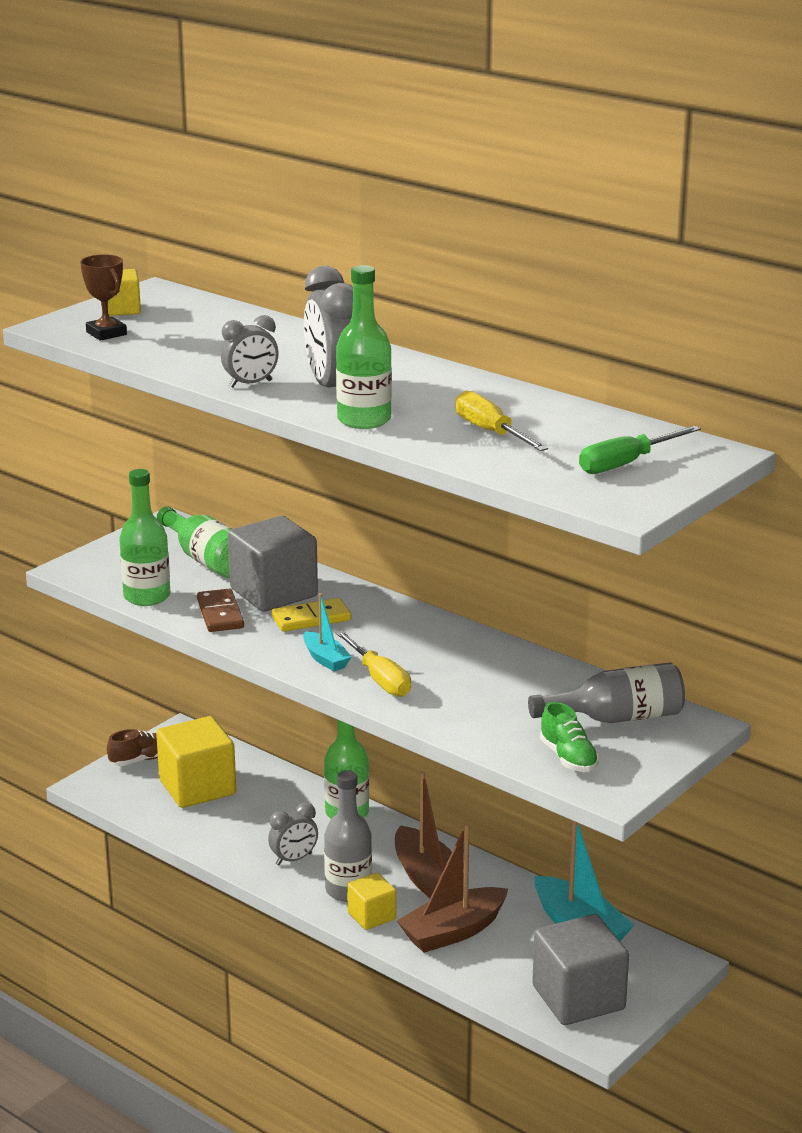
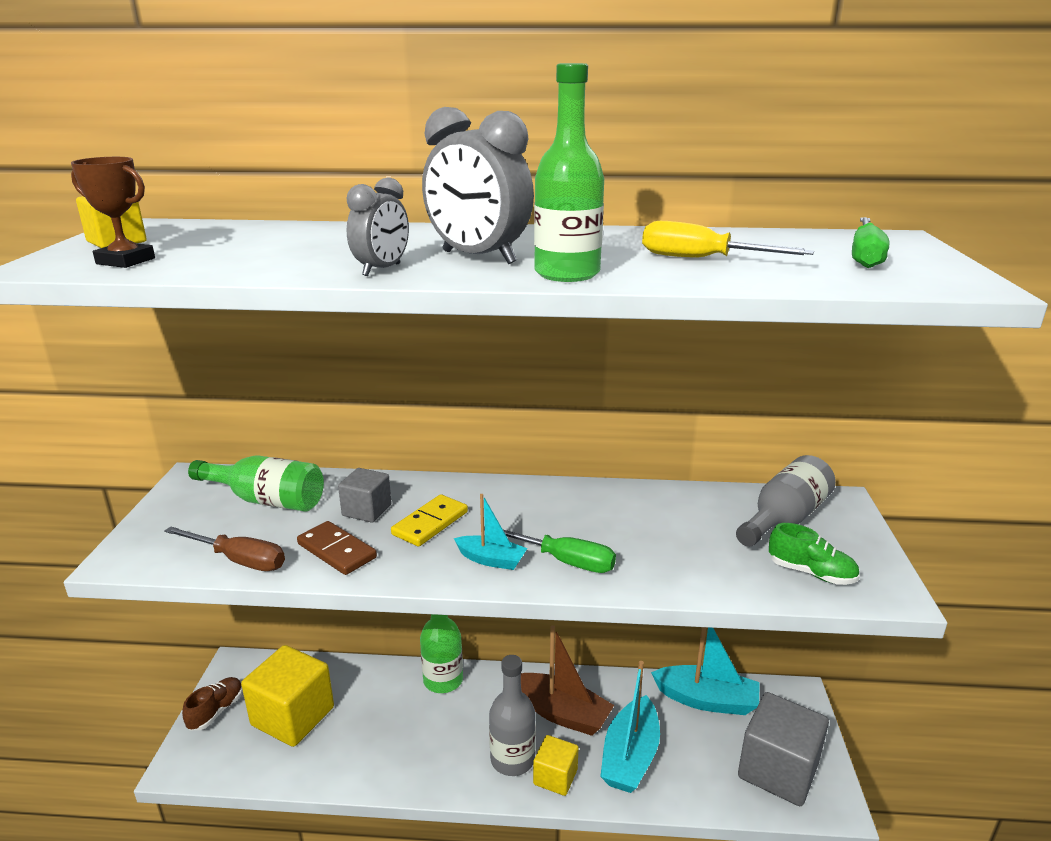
camera: 35 degrees left, 0 degrees up
green bottle [119,469,170,606] -> brown screwdriver [164,526,285,571]
grey cube [228,516,318,612] -> grey cube [338,468,392,523], size x0.54
grey clock [268,802,318,865] -> none
yellow screwdriver [335,630,411,697] -> green screwdriver [484,526,616,573]
brown boat [397,824,508,953] -> turquoise boat [600,661,660,793]

